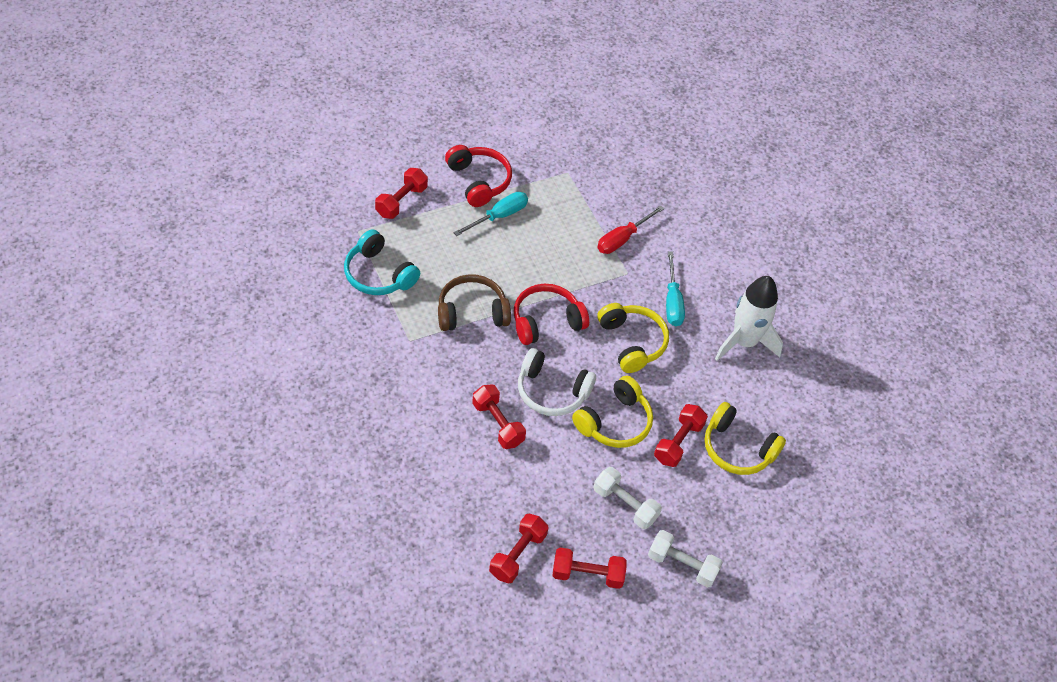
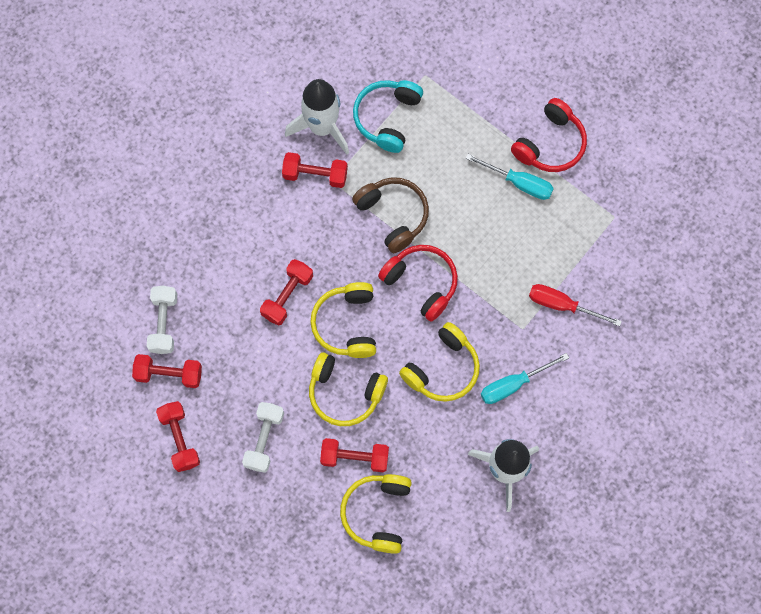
camera: 70 degrees right, 20 degrees up
red dumbbell [375,168,428,219] -> red dumbbell moved to [282,152,348,188]
white headphones [518,348,596,416] -> yellow headphones [310,282,376,358]
white dumbbell [648,530,723,587] -> white dumbbell moved to [147,285,177,354]
none -> white rocket [285,79,349,154]

